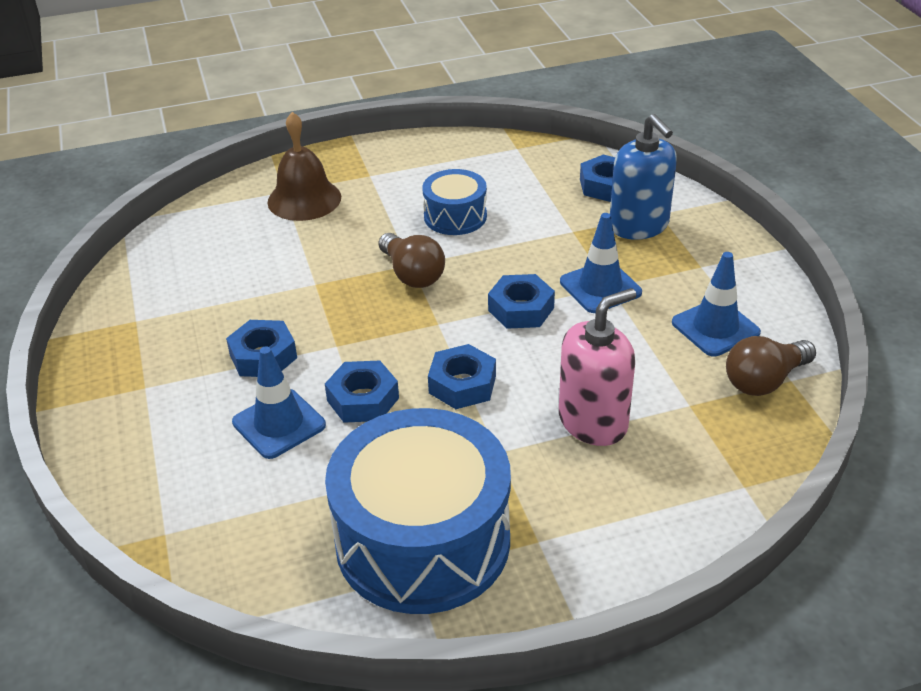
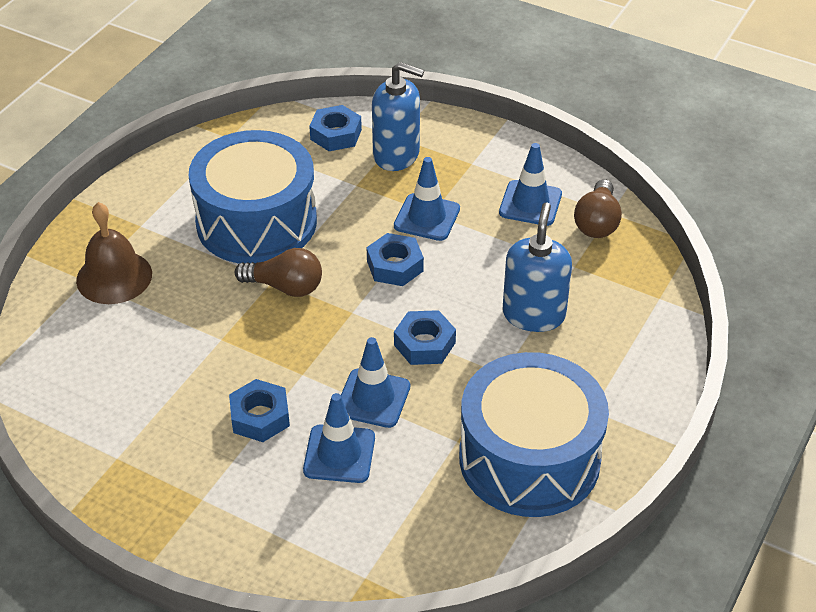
camera: 45 degrees left, 5 degrees up
blue nut [325,360,399,423] -> blue traffic cone [341,337,410,428]
blue drum [422,169,487,235] -> blue drum [189,130,317,264], size x2.00
pink soap dispenser [559,288,636,446] -> blue soap dispenser [503,203,572,332]

